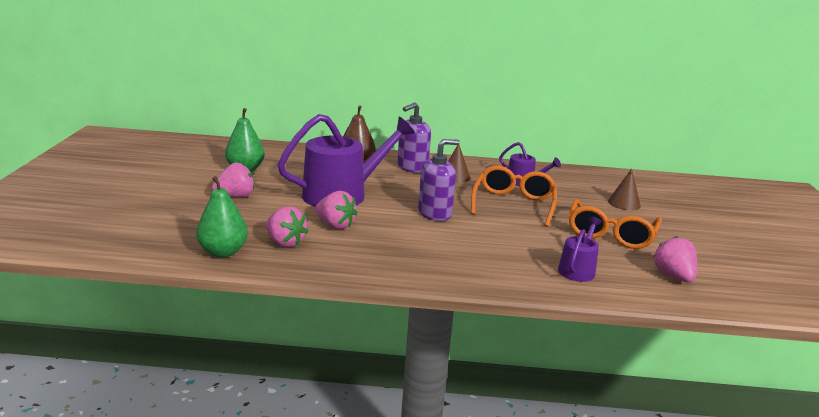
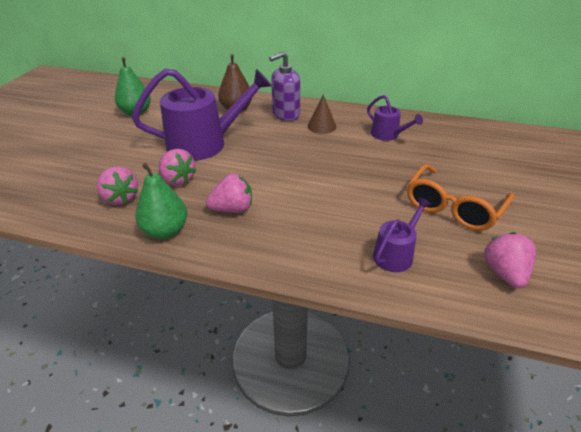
camera: 15 degrees right, 15 degrees up
green pear [196,176,248,258] -> green pear moved to [135,163,187,239]
pink strawberry [212,163,255,197] -> pink strawberry moved to [206,174,252,213]
purple soap dispenser [418,139,460,221] -> none
orange glasses [471,166,557,227] -> none
brown cone [608,169,641,210] -> none

